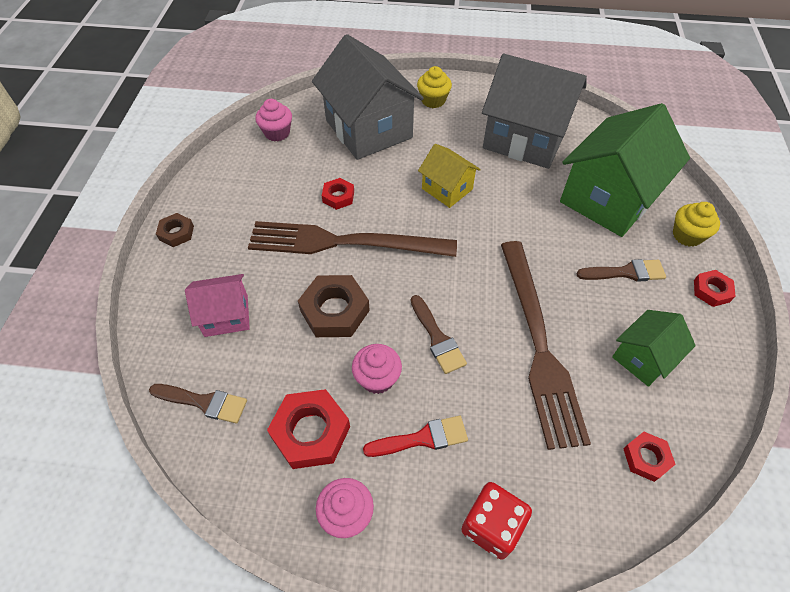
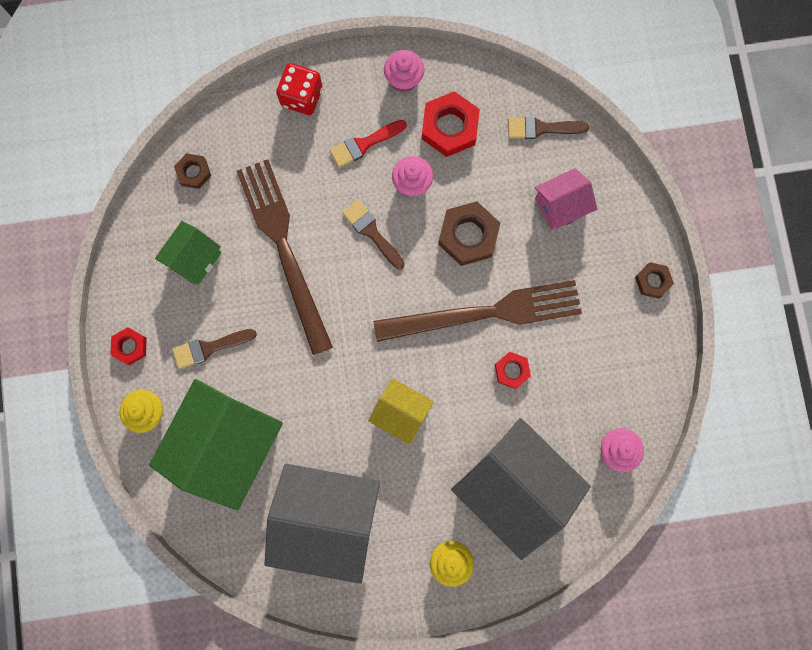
camera: 165 degrees right, 25 degrees up
red nut [623,432,676,482] -> brown nut [174,153,211,189]

